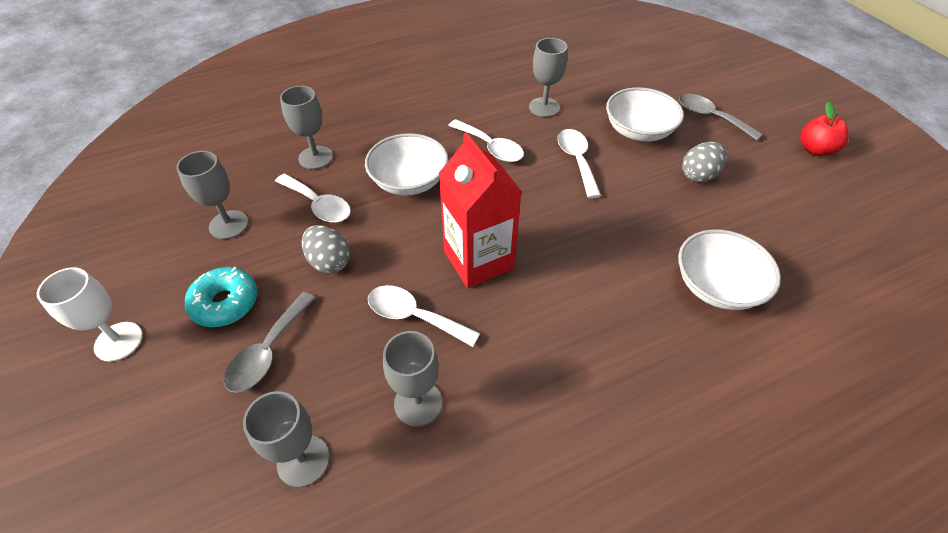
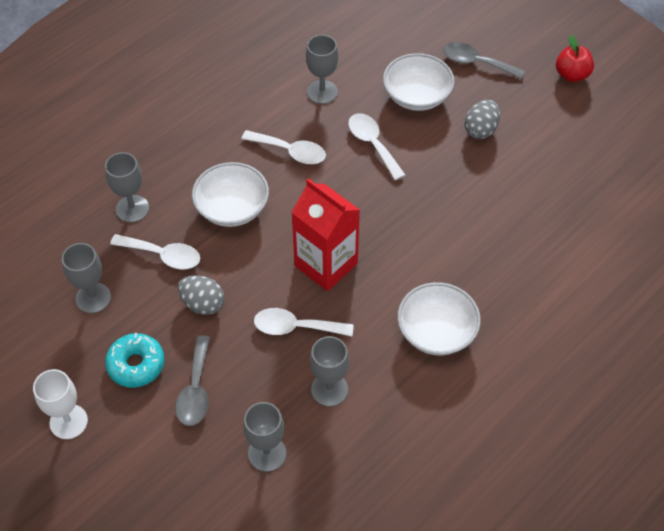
camera: 20 degrees left, 5 degrees up
white bowl [678,229,781,310] -> white bowl moved to [397,282,481,356]

